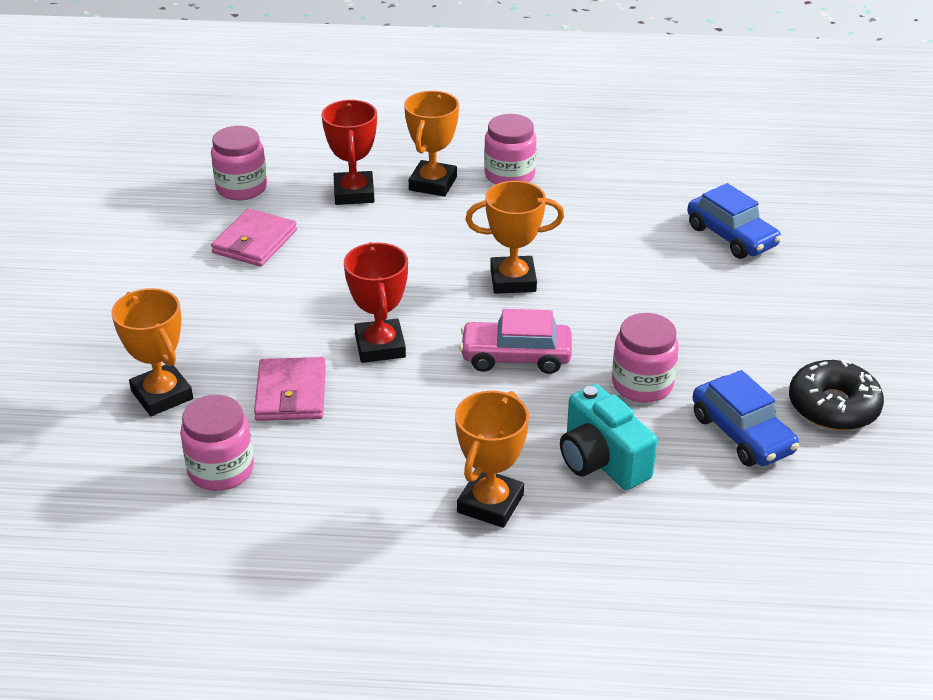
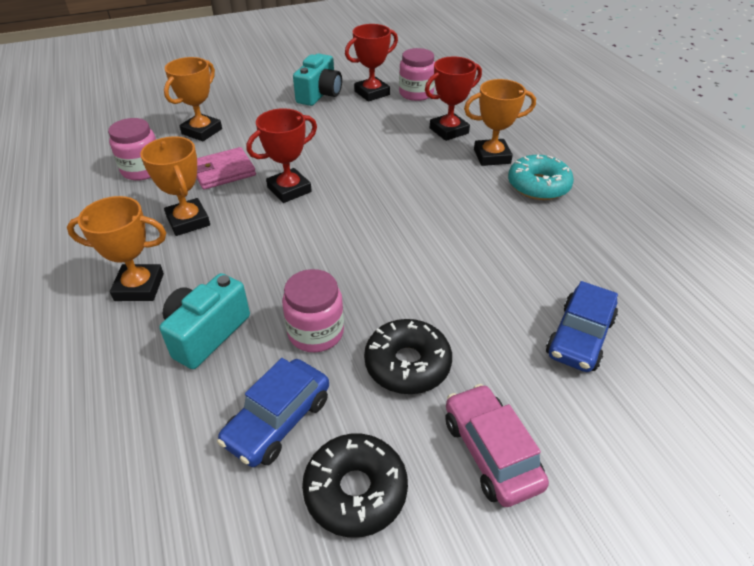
camera: 65 degrees right, 5 degrees up
pink wallet [211,209,297,267] -> none
pink car [459,309,572,374] -> pink car moved to [445,384,549,507]
orange trophy [465,181,564,294] -> orange trophy moved to [140,136,210,236]
pink jar [484,114,536,185] -> turquoise donut [508,154,574,200]
none -> turquoise camera [293,54,342,106]
none -> red trophy [345,24,398,102]
none -> black donut [364,319,452,394]

